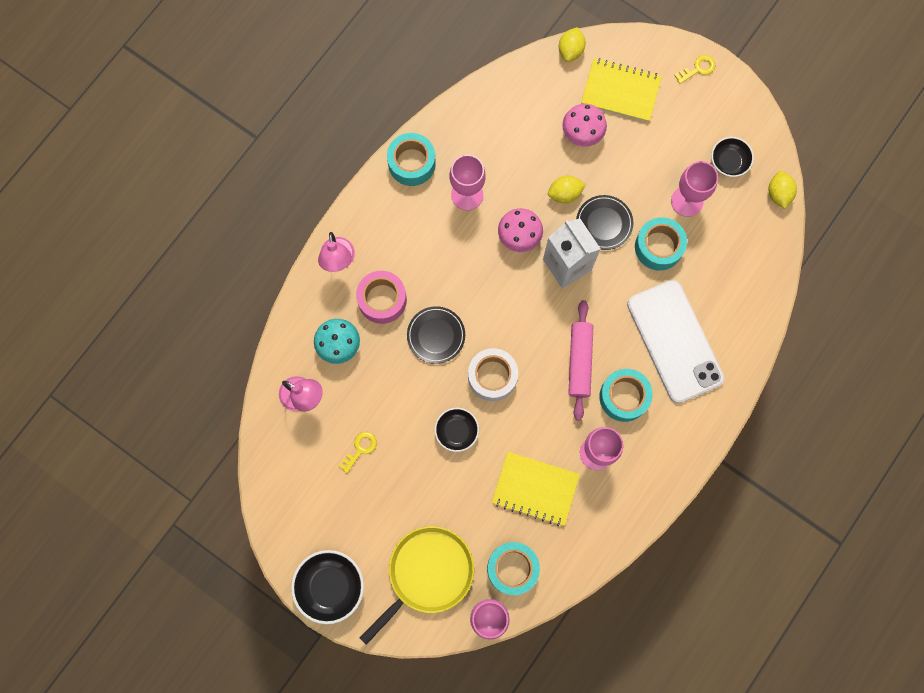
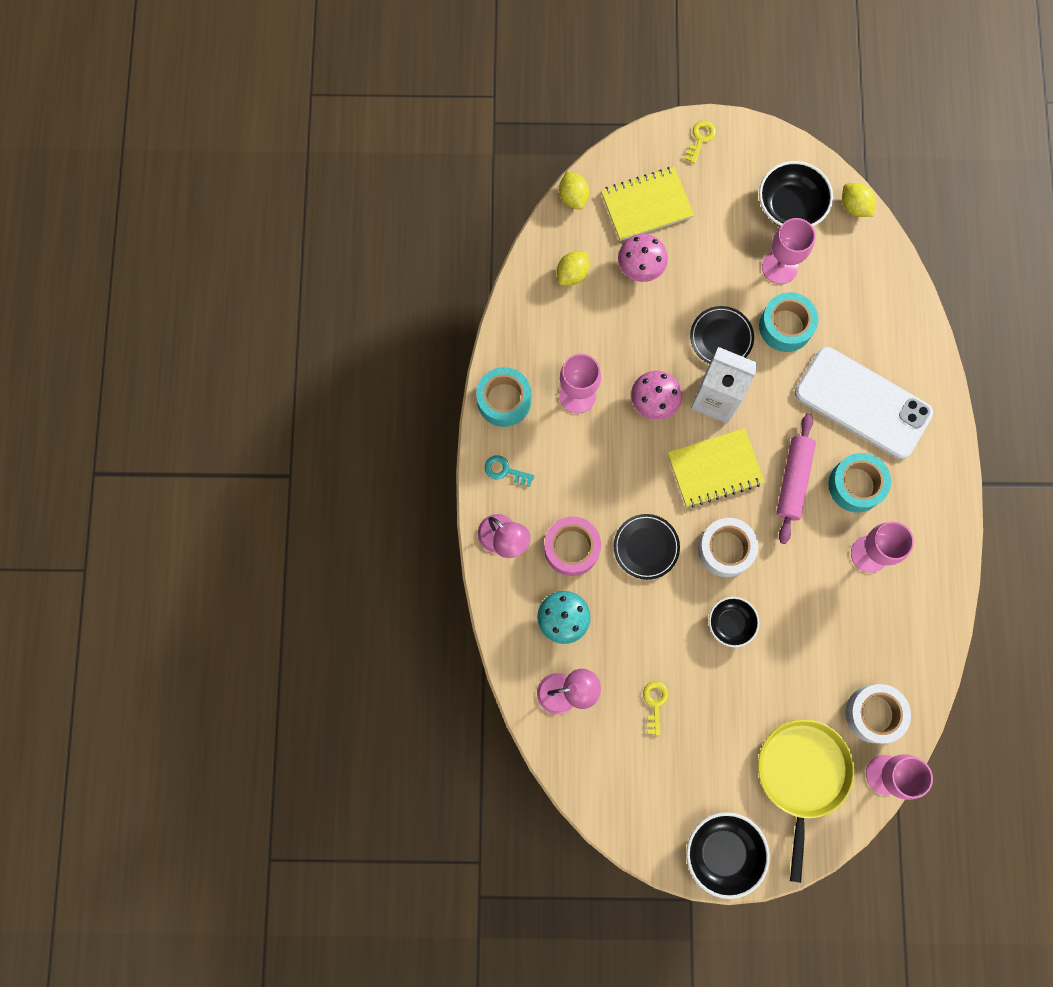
camera: 35 degrees left, 0 degrees up
turquoise tape [487,542,540,595] -> white tape [845,684,911,743]
yellow notebook [492,451,580,526] -> yellow notebook moved to [667,428,765,508]
yellow lemon [548,175,586,203] -> yellow lemon moved to [557,251,589,286]
pink rolling pin [568,300,593,420] -> pink rolling pin turned 45 degrees clockwise [776,413,816,544]
black bowl [711,137,754,177] -> black bowl [759,161,833,226], size x1.57
none -> turquoise key [485,455,535,487]

